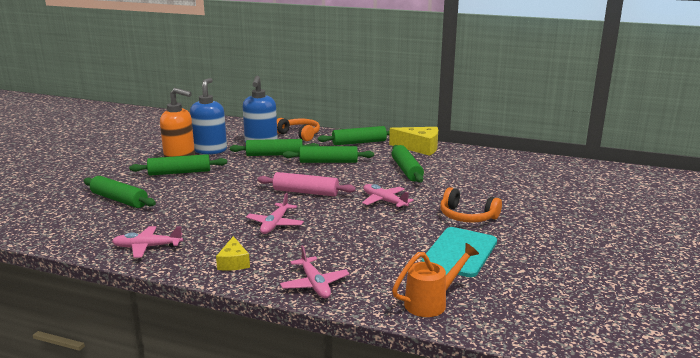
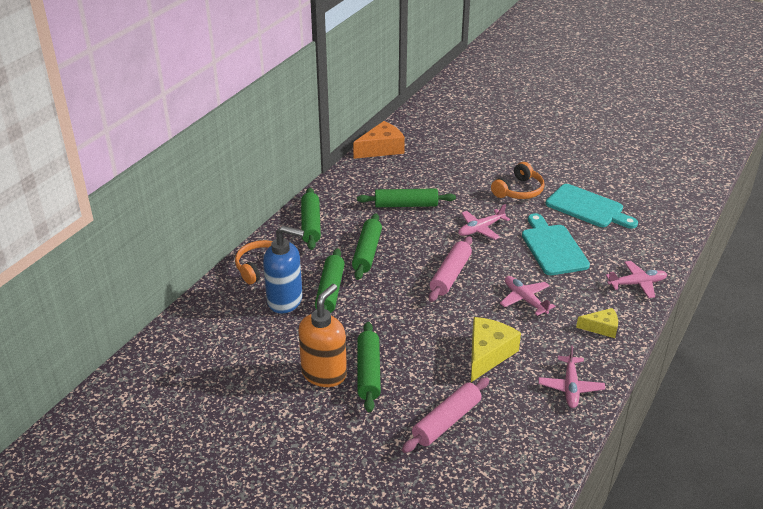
camera: 80 degrees left, 15 degrees up
green rolling pin [83,176,156,208] -> pink rolling pin [402,377,489,453]
blue soap dispenser [190,78,227,155] -> none
pink plane [246,193,304,234] -> pink plane turned 150 degrees counterclockwise [500,276,556,316]
yellow cheese [389,127,438,156] -> yellow cheese moved to [471,317,521,382]
orange watering can [392,243,479,317] -> none
none -> orange cheese [353,121,405,159]
none -> turquoise cutting board [522,213,590,275]

